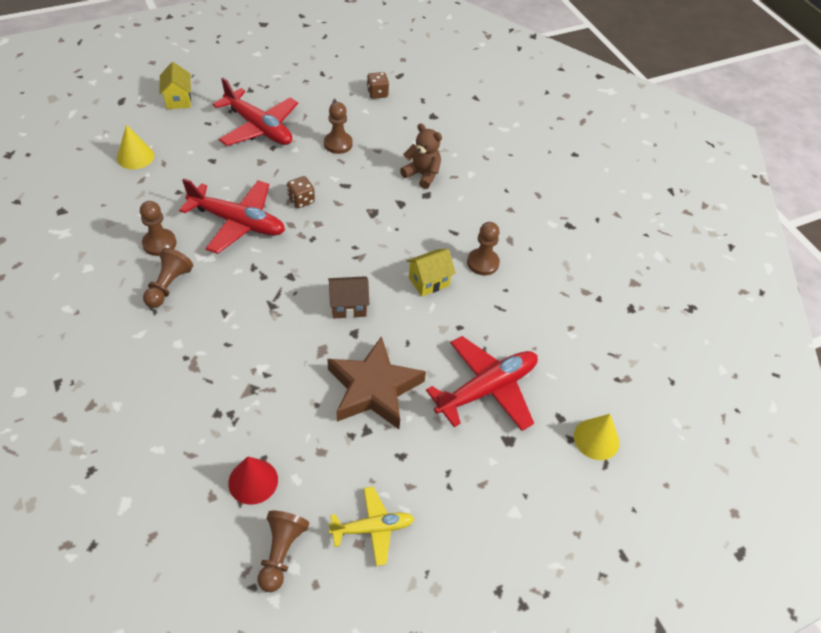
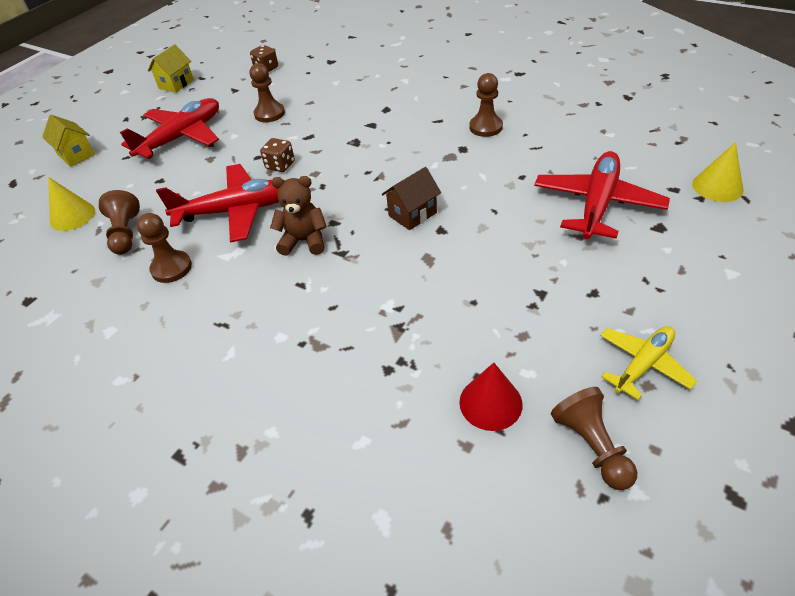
camera: 25 degrees left, 5 degrees down
brown pawn [143,248,193,308] -> brown pawn moved to [99,190,140,255]
red plane [213,78,298,146] -> red plane turned 60 degrees counterclockwise [120,98,219,159]
brown star [328,336,426,429] -> none
brown teddy bear [400,123,442,189] -> brown teddy bear moved to [270,176,327,256]
yellow house [407,249,456,296] -> yellow house moved to [148,44,194,93]

